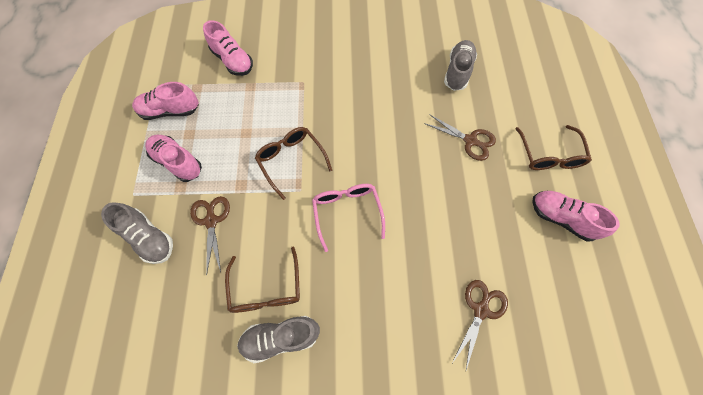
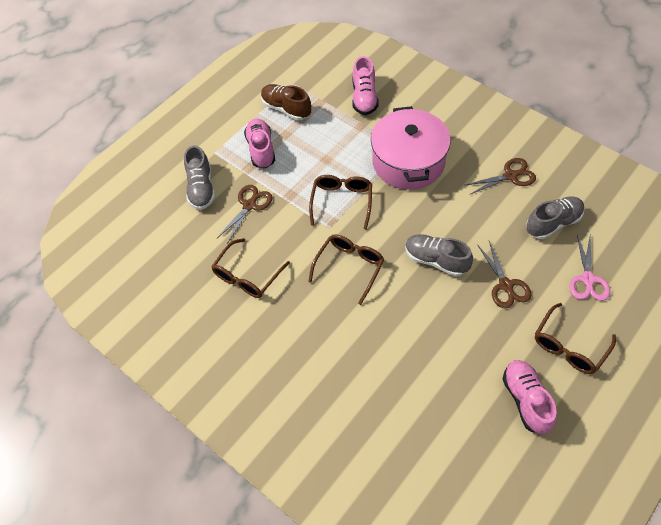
camera: 45 degrees right, 10 degrees down
pink shoe [132,82,199,120] -> brown shoe [261,84,311,120]
grey shoe [237,316,320,363] -> grey shoe moved to [405,234,473,277]
pink glasses [312,184,385,252] -> brown glasses [308,234,384,305]
brown scissors [452,280,508,370] -> brown scissors moved to [466,158,536,195]
none -> pink pot [371,106,451,190]
none -> pink scissors [569,234,610,301]

